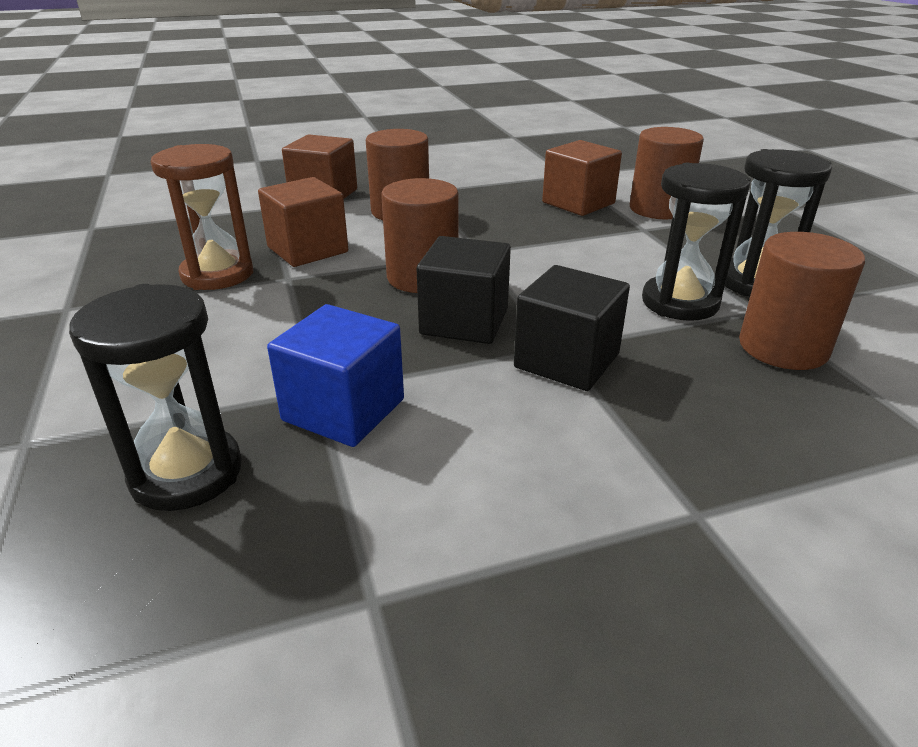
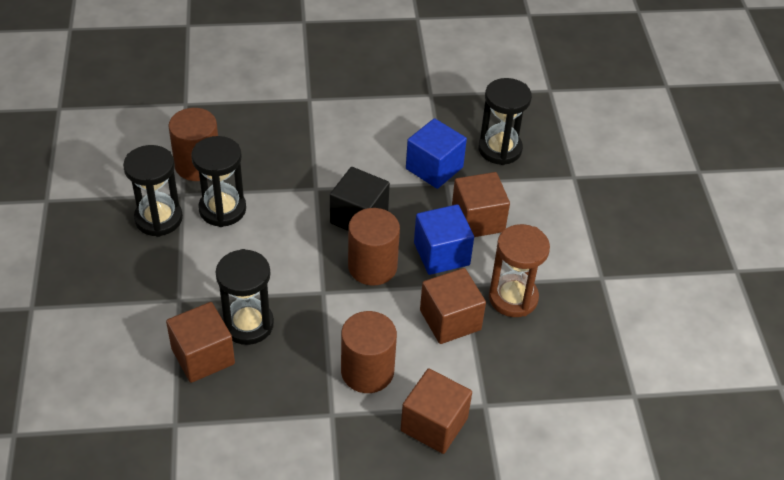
camera: 170 degrees left, 15 degrees up
black cube [514,265,630,391] -> none
brown cylinder [630,127,704,219] -> none
none -> black hourglass [216,249,274,345]
none -> blue cube [414,204,474,275]
none -> brown cube [452,172,510,237]

